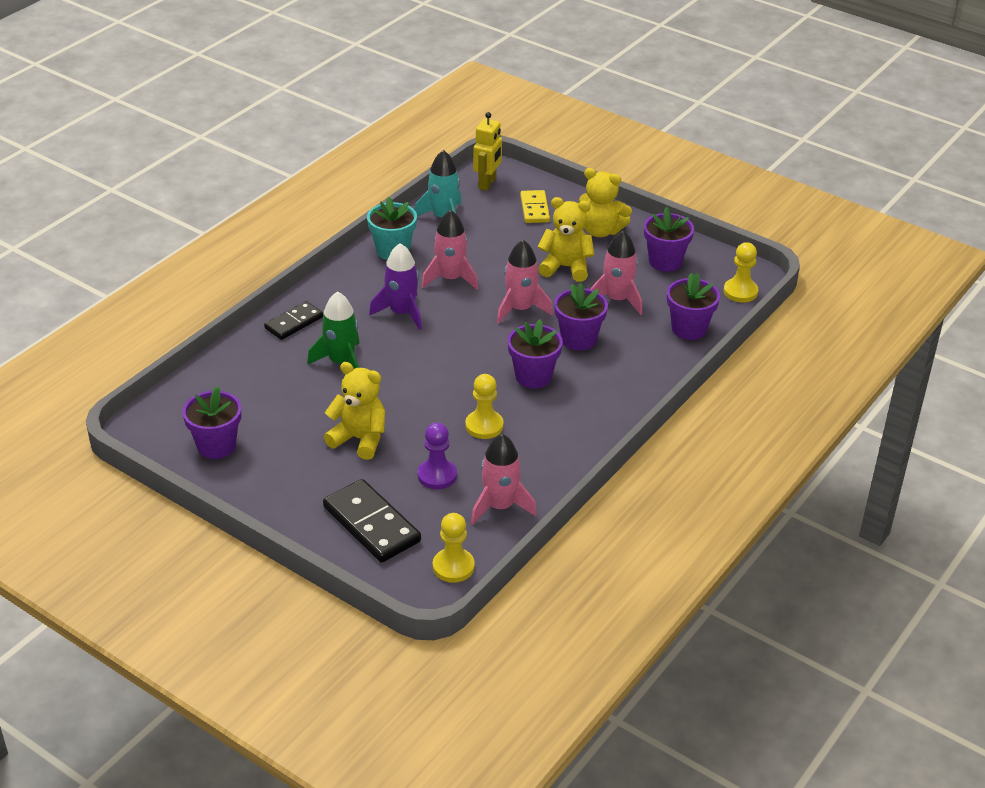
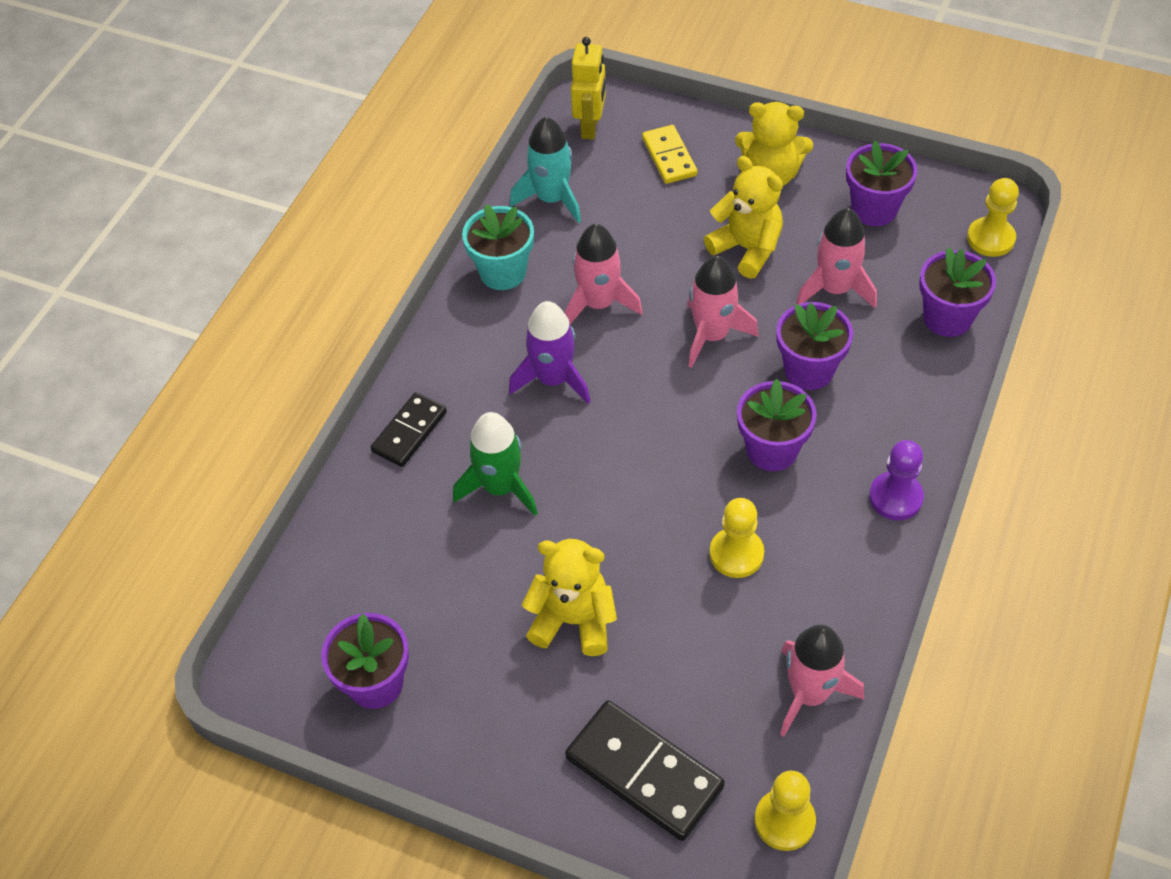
camera: 10 degrees left, 15 degrees up
purple pawn [418,423,457,489] -> purple pawn moved to [869,440,924,520]
yellow teddy bear [537,197,594,282] -> yellow teddy bear turned 45 degrees clockwise [704,156,783,279]

